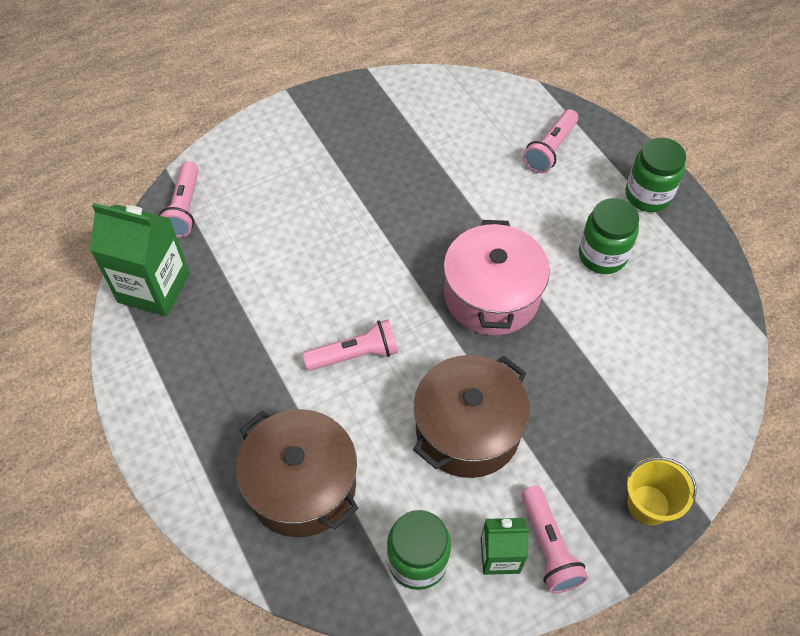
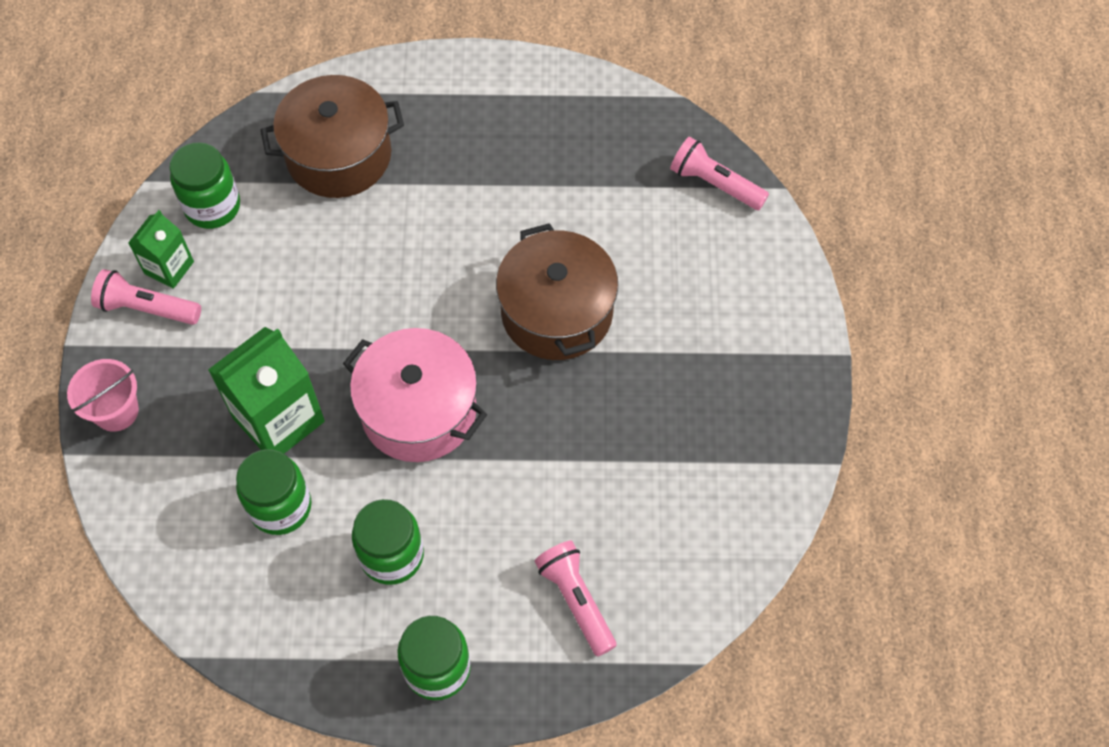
camera: 120 degrees right, 5 degrees up
green carton [90,203,190,316] -> green carton moved to [208,327,325,454]
pink flashlight [303,319,398,371] -> none
brown pot [413,355,530,478] -> brown pot moved to [496,223,618,360]
yellow bucket [627,457,697,526] -> pink bucket [67,359,139,432]
none -> green jar [236,449,312,535]

